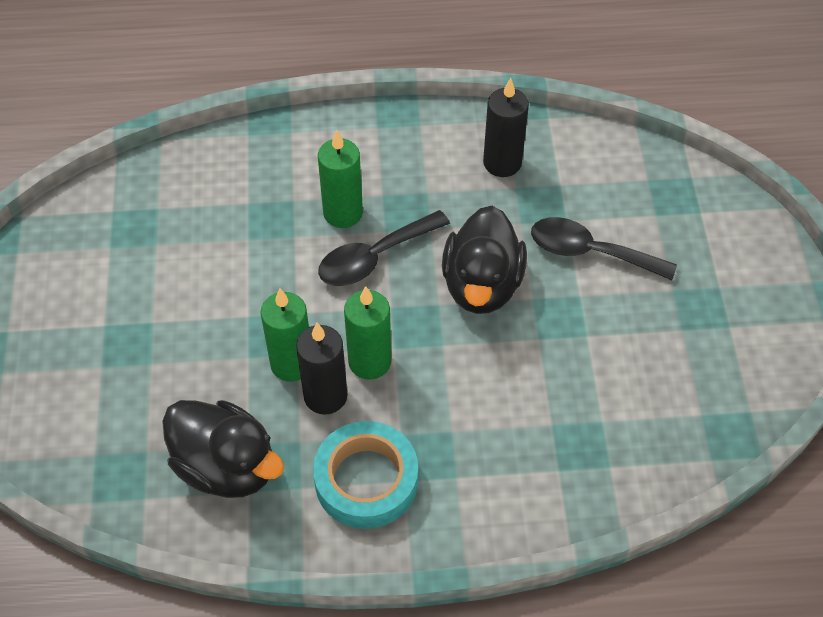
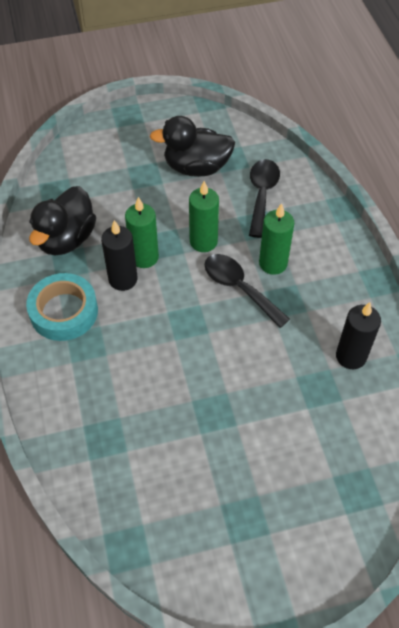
camera: 80 degrees right, 0 degrees up
green candle [344,286,391,380] -> green candle moved to [189,181,219,252]
black duck [442,206,527,314] -> black duck moved to [150,116,235,177]
black spoon [531,217,677,280] -> black spoon moved to [249,159,280,238]

